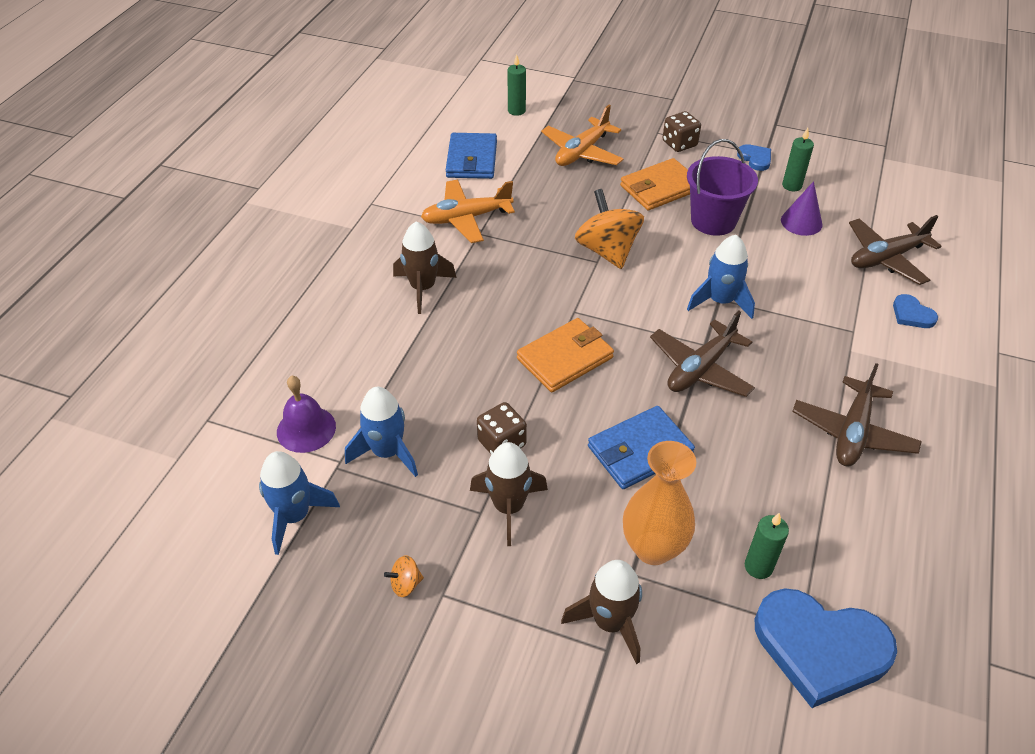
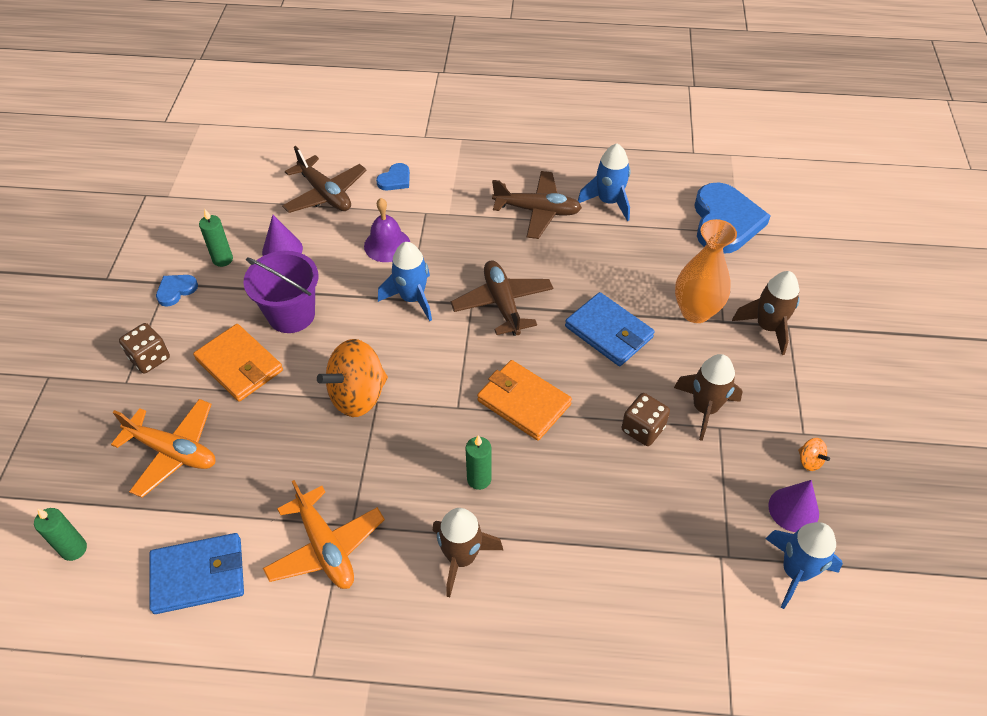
camera: 105 degrees left, 5 degrees up
purple bell [277,376,336,453] -> purple bell moved to [364,198,410,262]
blue rocket [345,387,418,477] -> blue rocket moved to [578,144,631,221]
brown plane [650,311,755,397] -> brown plane turned 135 degrees counterclockwise [451,260,553,336]
green candle [745,512,789,579] -> green candle moved to [466,435,492,490]
none -> purple cone [768,480,819,532]

